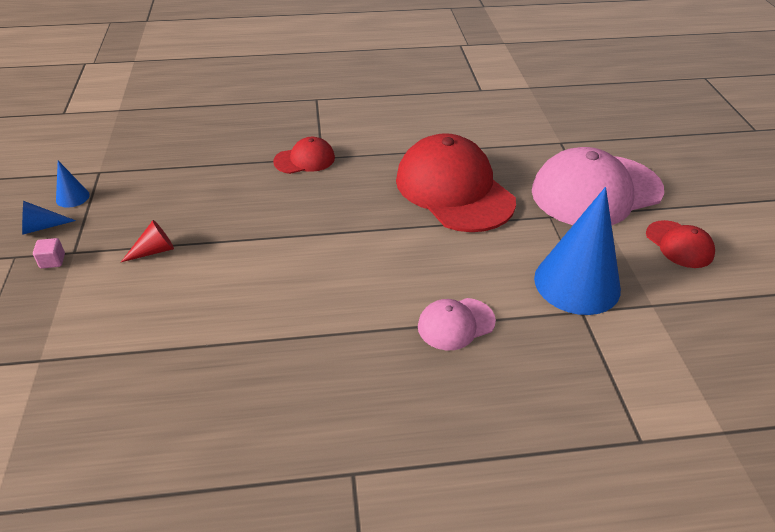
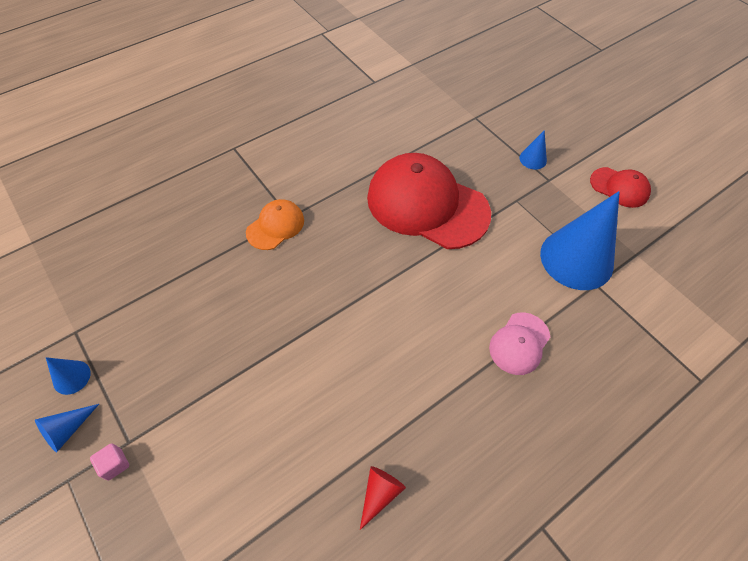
camera: 30 degrees left, 15 degrees up
red cone [121,220,174,262] -> red cone moved to [360,466,406,530]
red cap [273,137,335,174] -> orange cap [246,199,304,250]
pink cap [532,147,664,225] -> blue cone [519,130,547,170]

